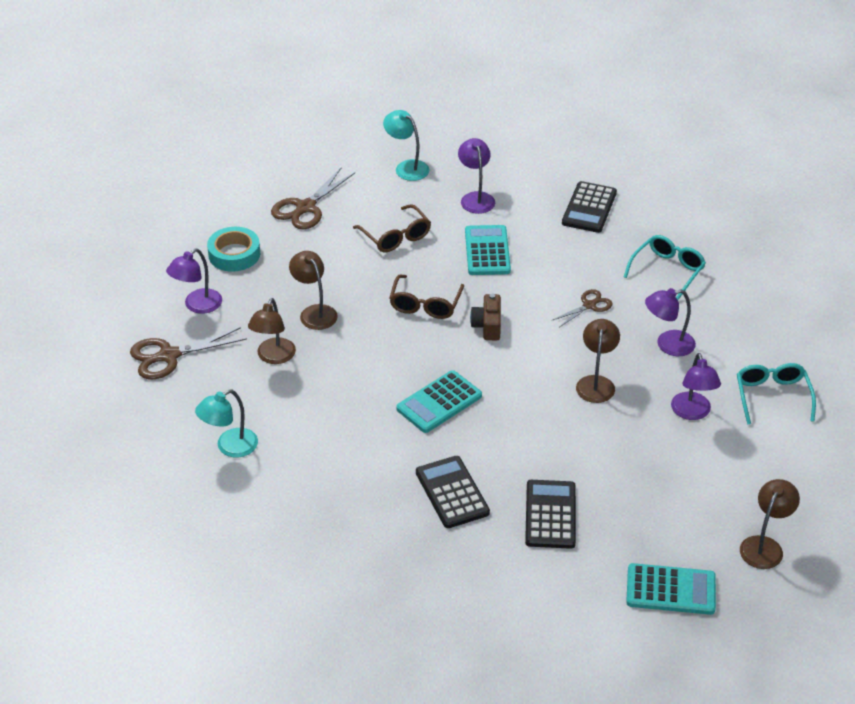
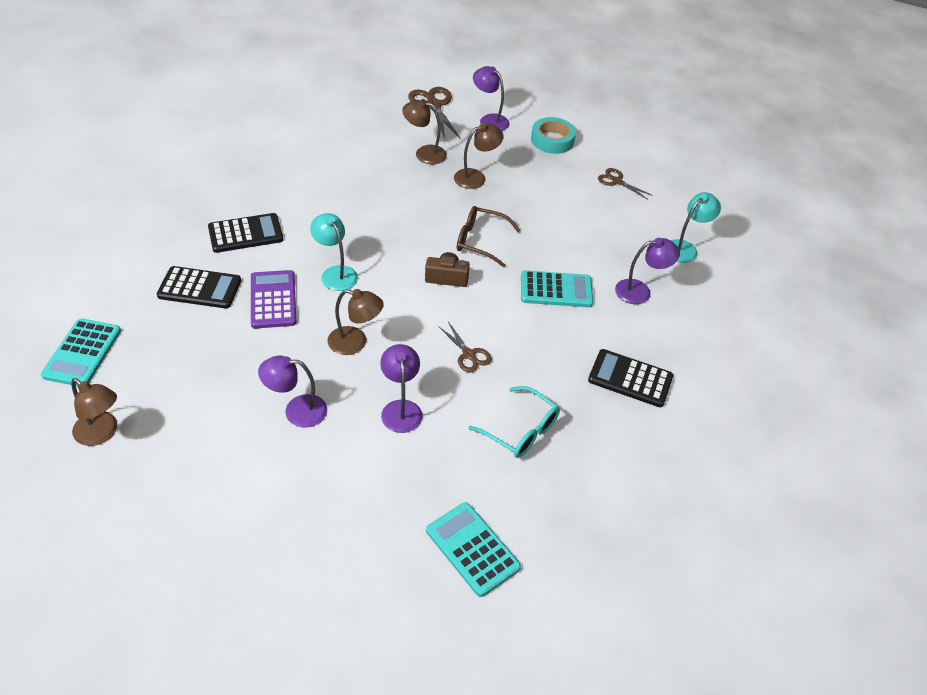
camera: 90 degrees right, 5 degrees up
turquoise lamp [195,389,258,457] -> turquoise lamp moved to [310,213,358,291]
brown scissors [271,168,355,229] -> brown scissors [598,168,653,199], size x0.60
brown glasses [353,204,431,252] -> none
turquoise calculator [396,370,482,433] -> turquoise calculator moved to [426,502,521,597]
turquoise glasses [737,363,816,425] -> none
none -> purple calculator [251,270,297,329]

